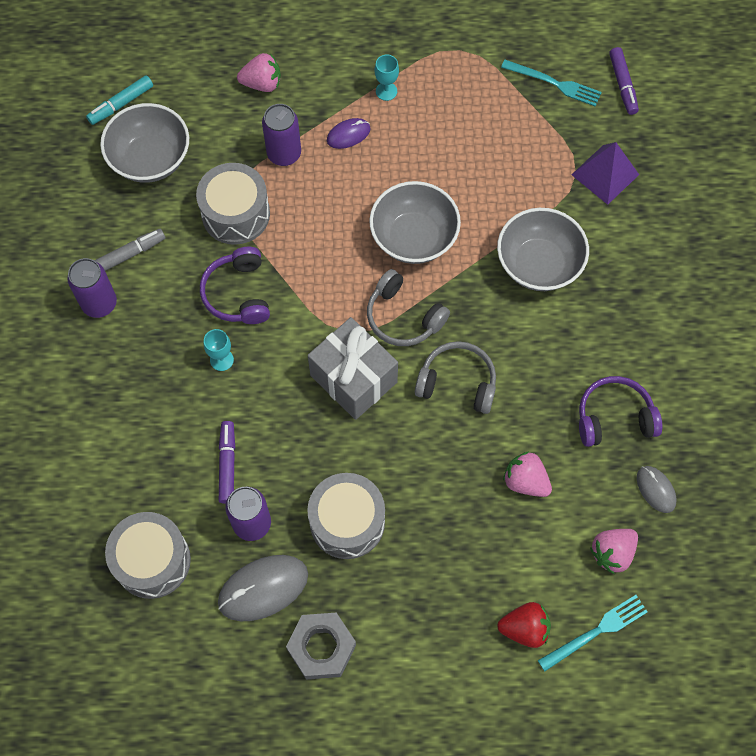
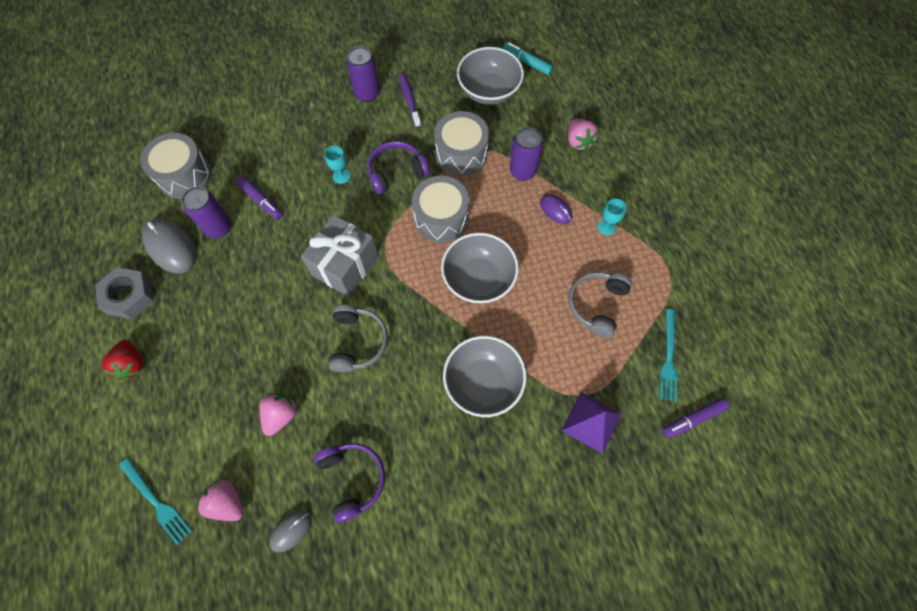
camera: 75 degrees right, 0 degrees up
grey marker [94,229,165,271] -> purple toothbrush [399,73,421,128]
purple marker [219,421,235,504] -> purple marker turned 60 degrees clockwise [236,176,283,220]
grey drum [307,473,385,559] -> grey drum moved to [412,176,470,243]
grey headphones [367,269,450,346] -> grey headphones moved to [569,272,632,338]
red strawberry [497,602,551,648] -> red strawberry moved to [102,340,143,380]

